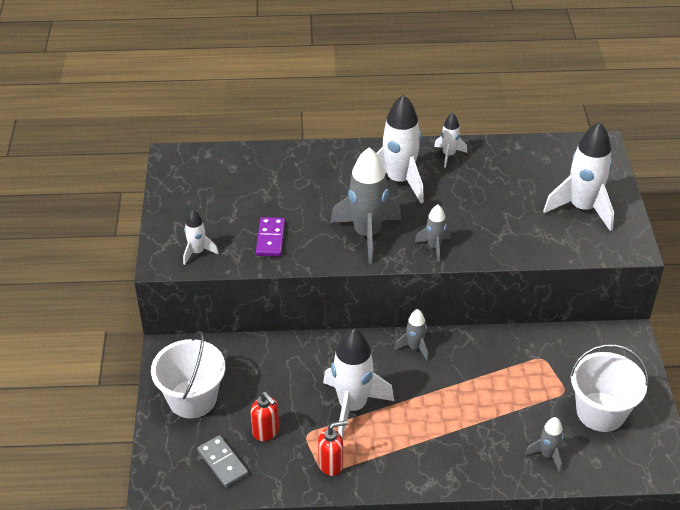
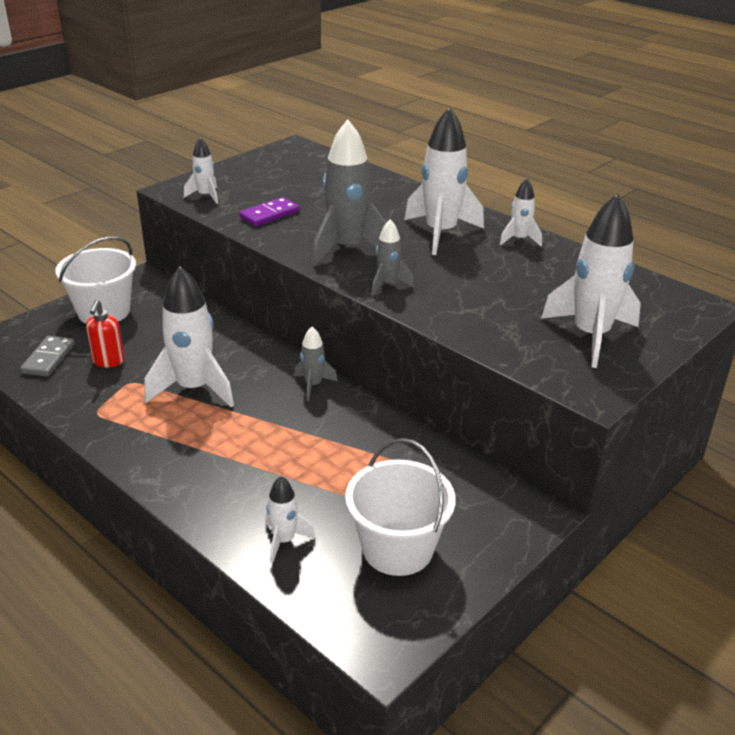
camera: 45 degrees right, 10 degrees down
red soap dispenser [318,420,348,476] -> none
grey rocket [525,417,564,473] -> white rocket [265,476,315,563]

